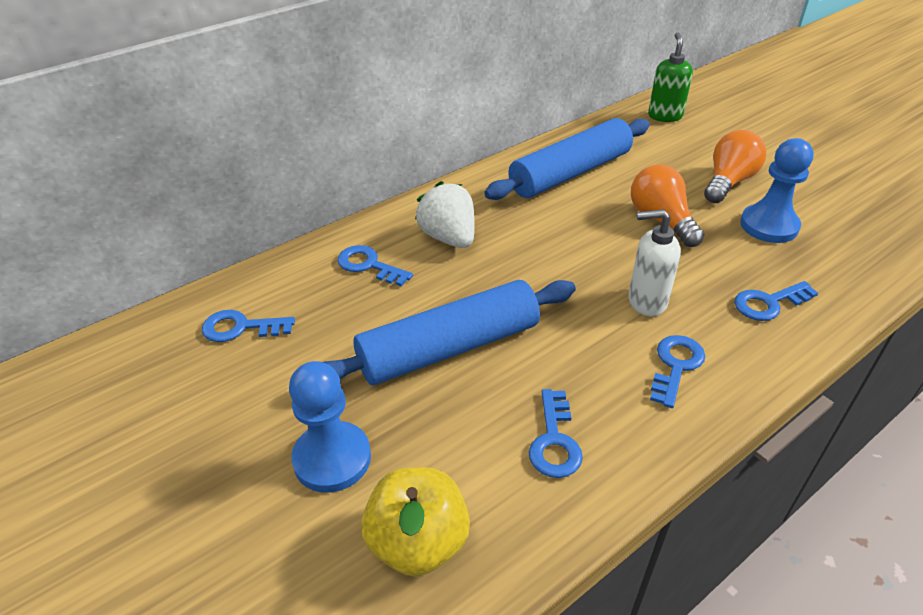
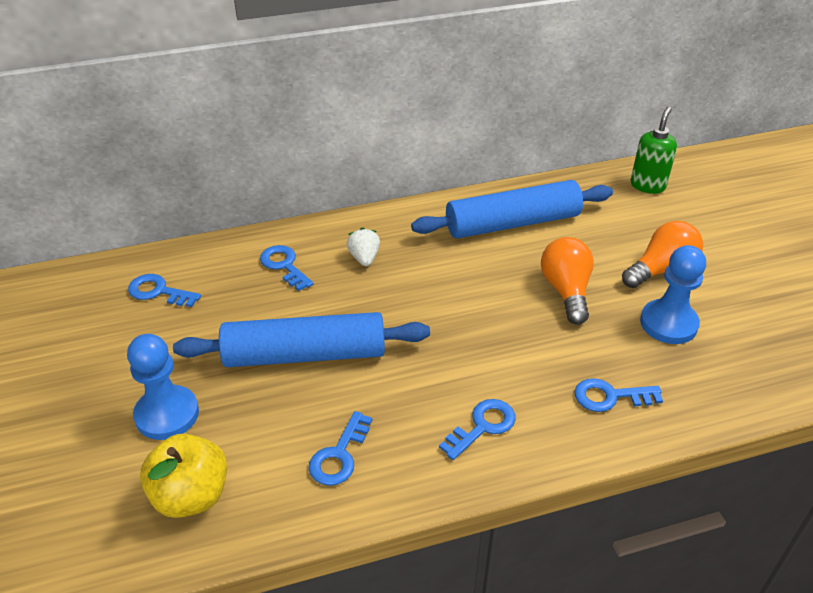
camera: 20 degrees right, 0 degrees up
white strawberry [415,181,475,248] -> white strawberry [347,227,380,266], size x0.62
white soap dispenser [628,209,681,317] -> none

